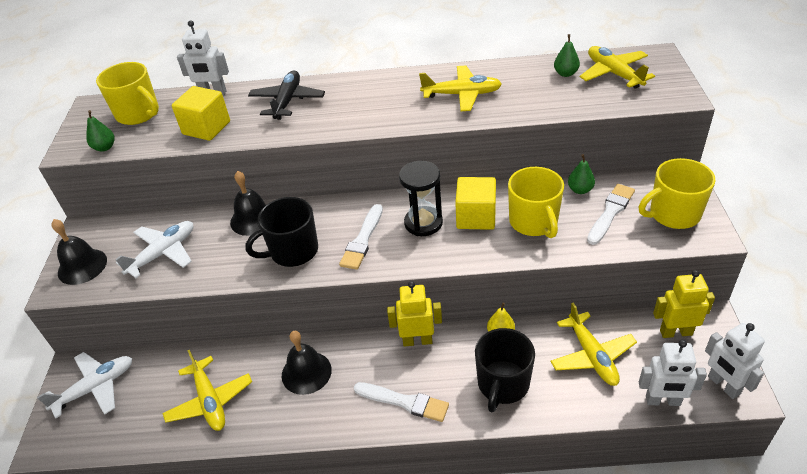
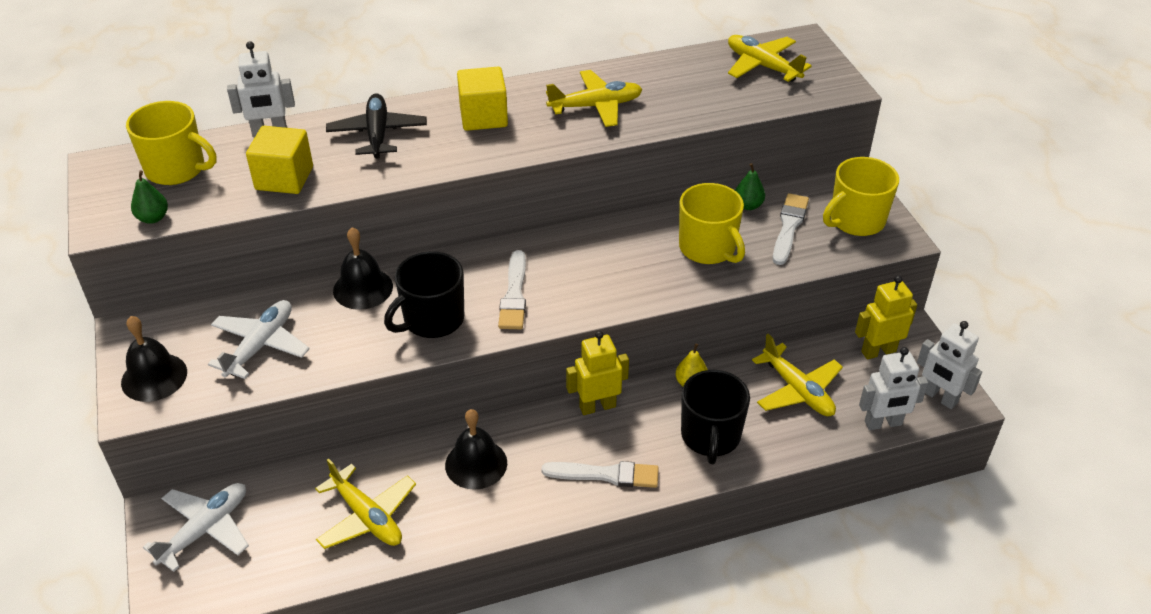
camera: 20 degrees left, 0 degrees up
black hourglass [399,161,443,236] -> none
yellow cube [455,177,496,230] -> yellow cube moved to [457,67,508,131]
green pear [554,34,580,77] -> none

